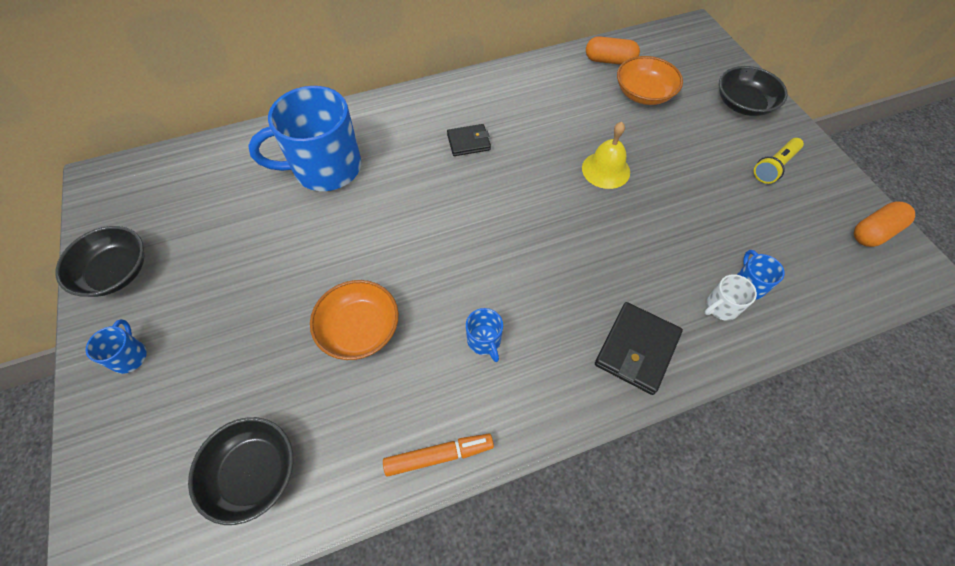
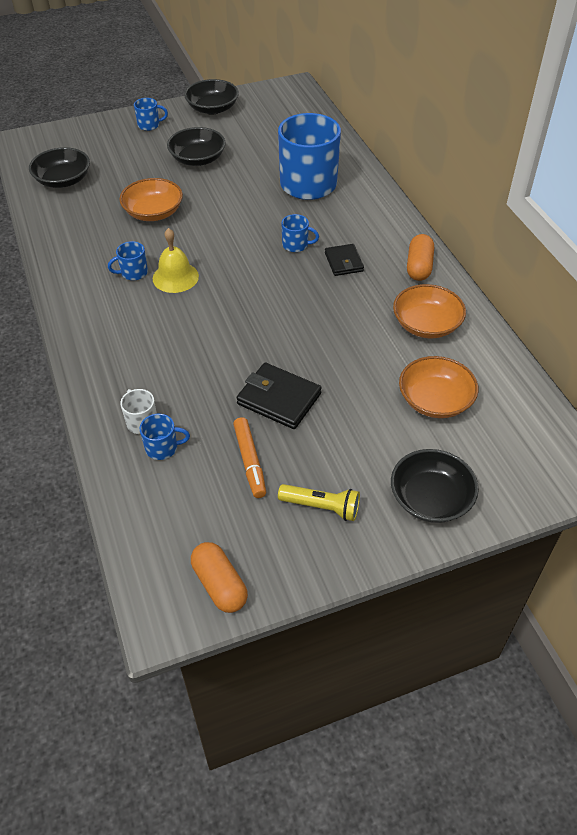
camera: 90 degrees right, 10 degrees down
orange marker [383,433,494,477] -> orange marker moved to [233,417,266,498]
yellow bell [582,122,630,189] -> yellow bell moved to [153,228,199,293]
orange capsule [586,36,640,65] -> orange capsule moved to [407,234,434,281]
black wallet [595,302,683,395] -> black wallet moved to [236,363,322,429]
yellow flashlight [754,138,804,184] -> yellow flashlight turned 150 degrees clockwise [278,484,360,521]
none -> black bowl [167,127,226,166]
none -> blue mug [281,214,319,252]
none -> orange bowl [393,284,466,338]

